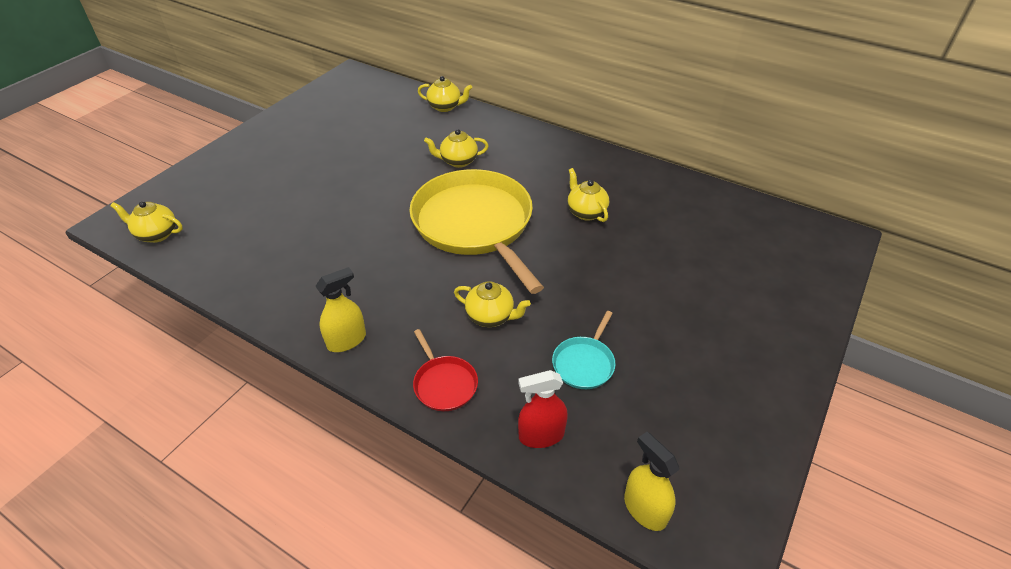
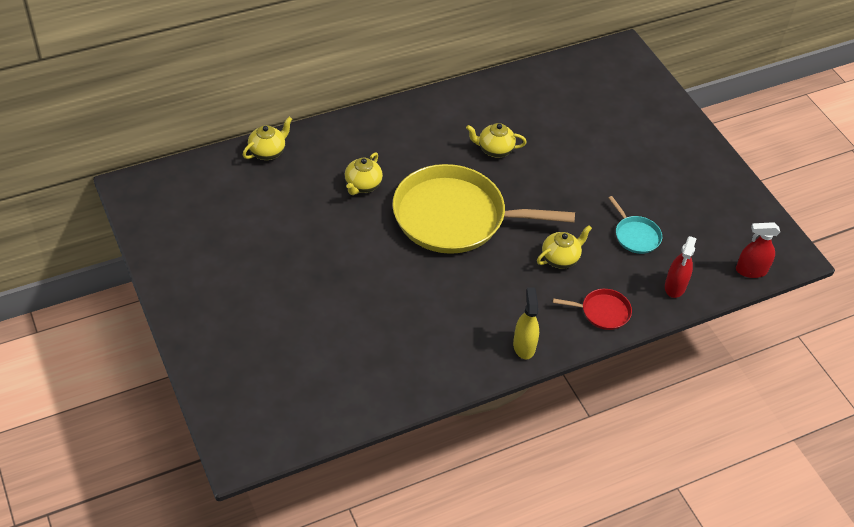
camera: 60 degrees left, 5 degrees up
yellow teapot [110,201,183,243] -> none
yellow spray bottle [624,432,680,531] -> red spray bottle [736,222,780,278]

